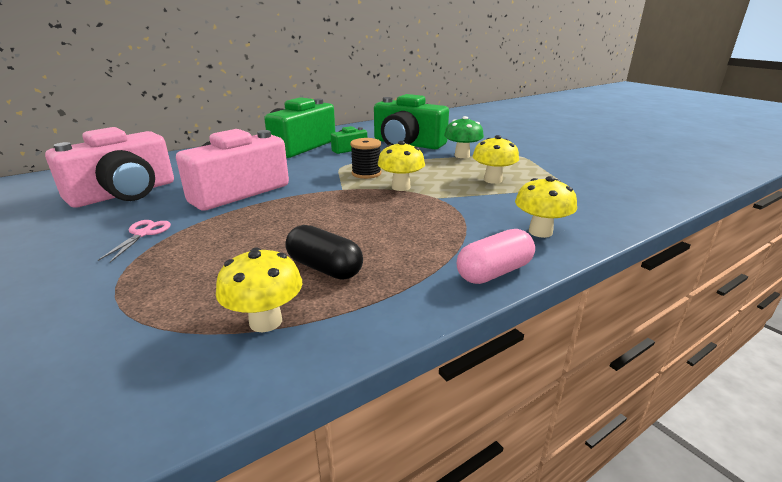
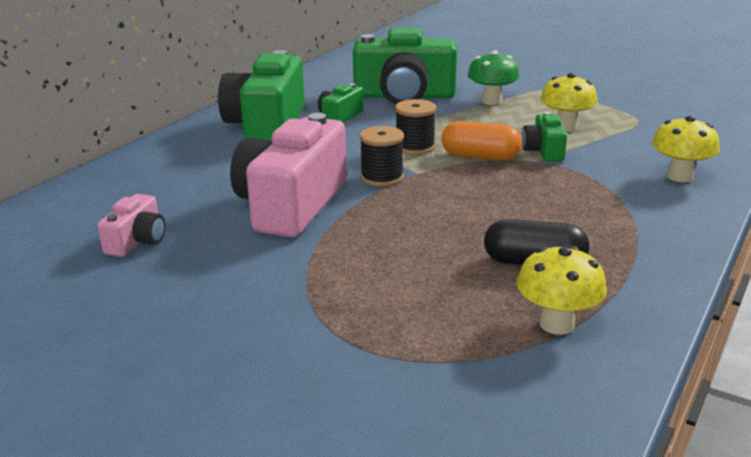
camera: 25 degrees left, 0 degrees up
pink camera [45,127,174,208] -> pink camera [98,194,166,257], size x0.47
pink scissors [98,220,171,262] -> none
yellow mushroom [378,141,425,191] -> orange capsule [442,121,522,160]
pink capsule [457,229,535,284] -> none
none -> black spool [360,126,404,187]
none -> green camera [522,112,567,161]

